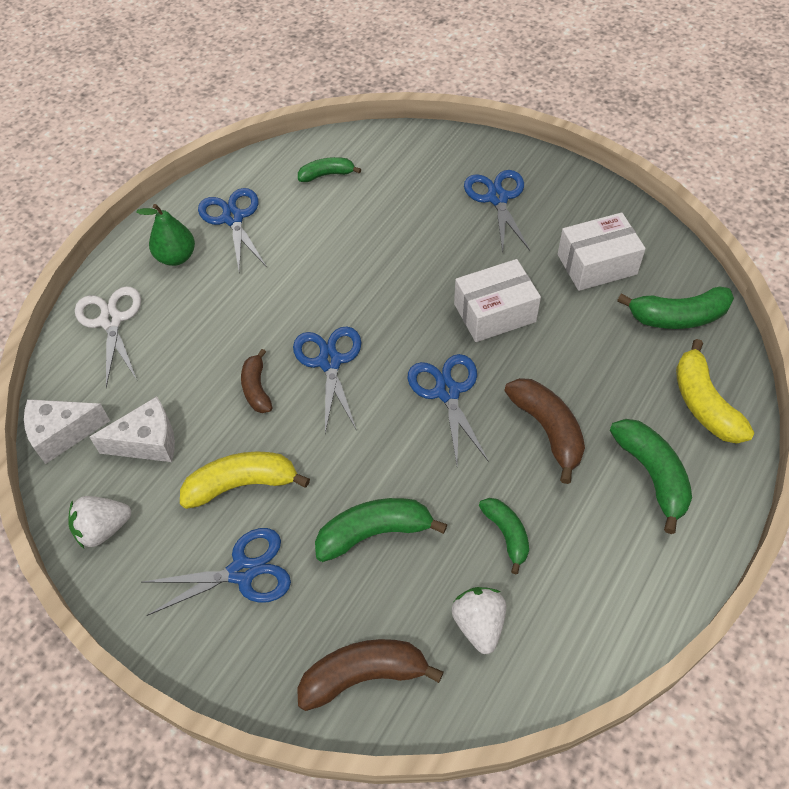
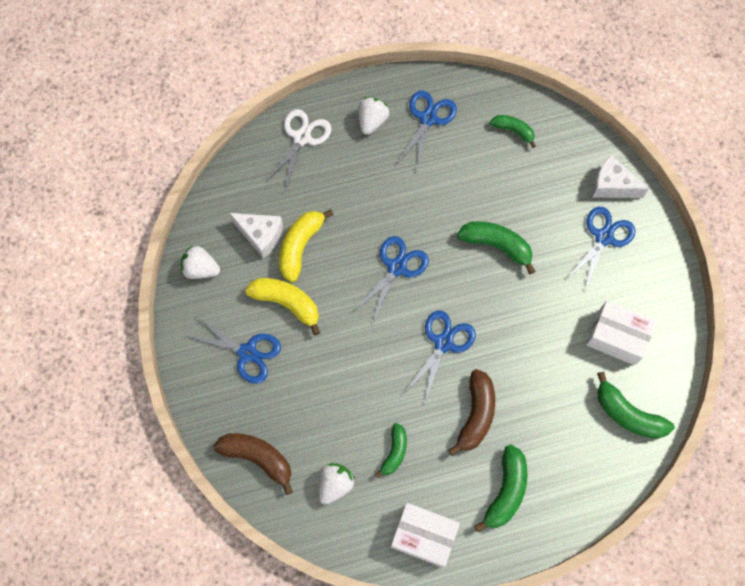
camera: 40 degrees right, 15 degrees up
white cheese [24,399,110,464] -> white cheese moved to [592,155,649,198]
green pear [136,204,195,266] -> white strawberry [358,97,389,135]
brown banana [241,349,273,413] -> none
green banana [315,498,447,562] -> green banana moved to [457,221,536,274]
white box [454,259,541,342] -> white box moved to [391,503,460,568]
yellow banana [676,339,755,444] -> yellow banana moved to [279,209,333,283]

